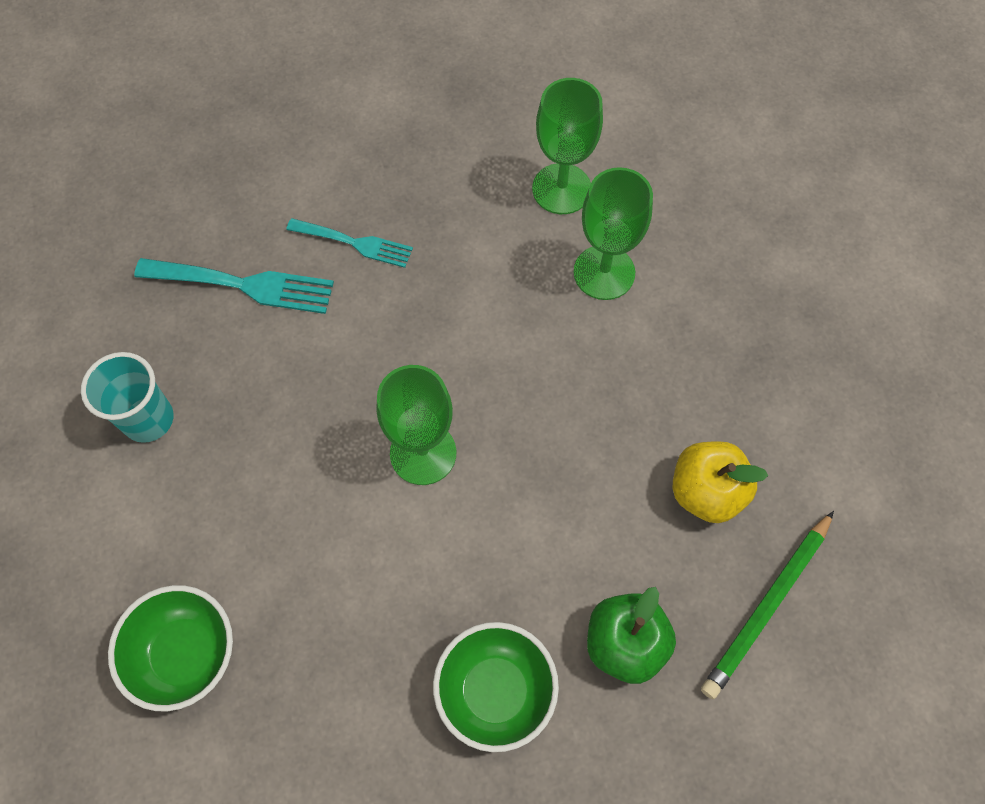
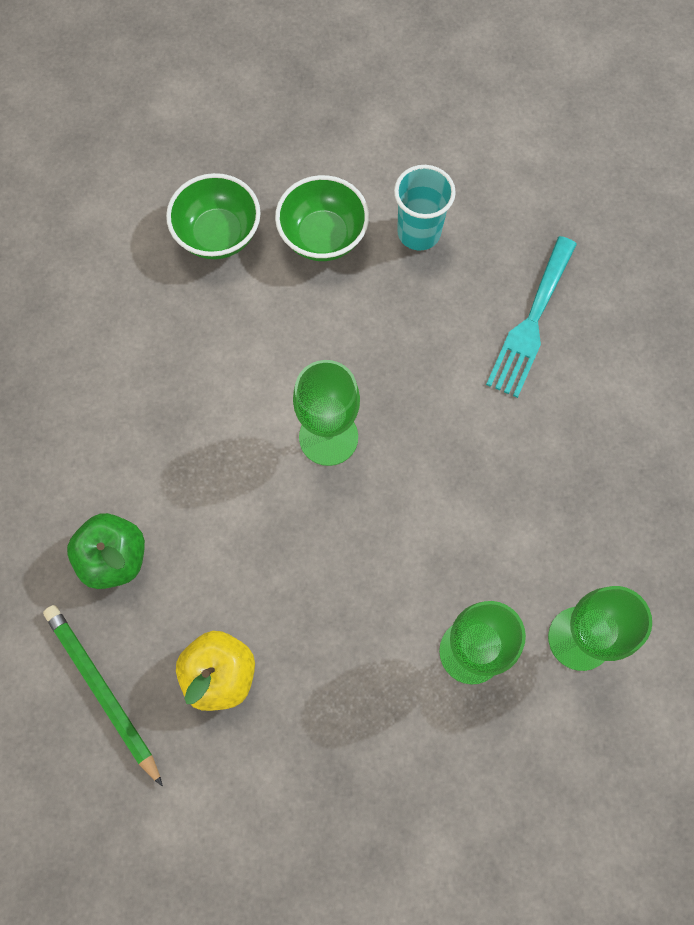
camera: 105 degrees right, 5 degrees up
turquoise fork [286,218,413,268] -> none
green bowl [433,622,559,752] -> green bowl moved to [275,175,369,261]

